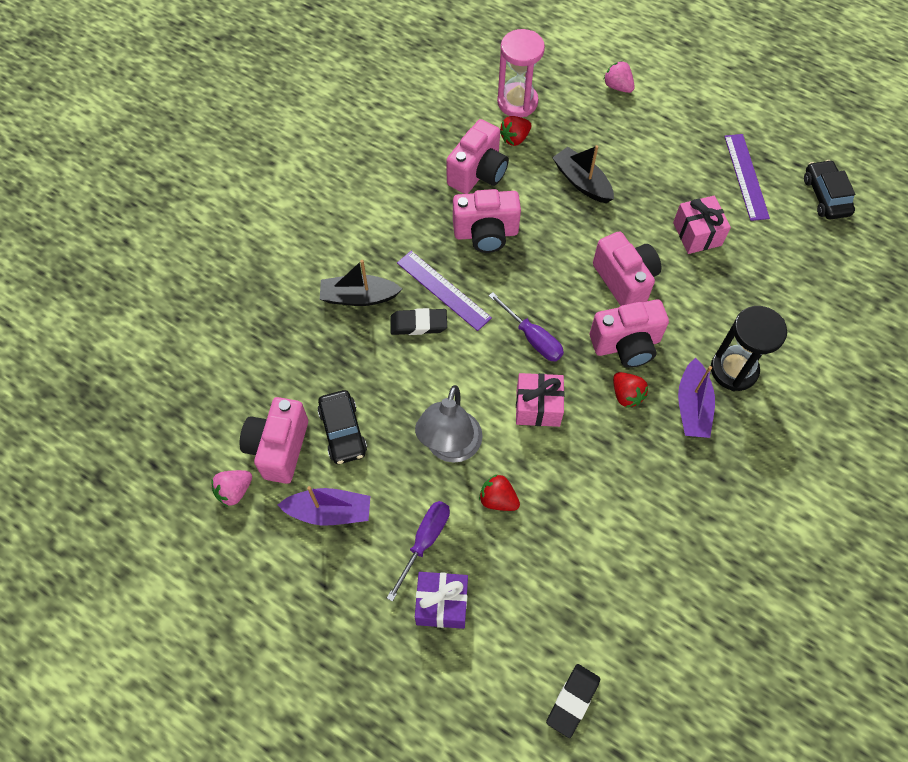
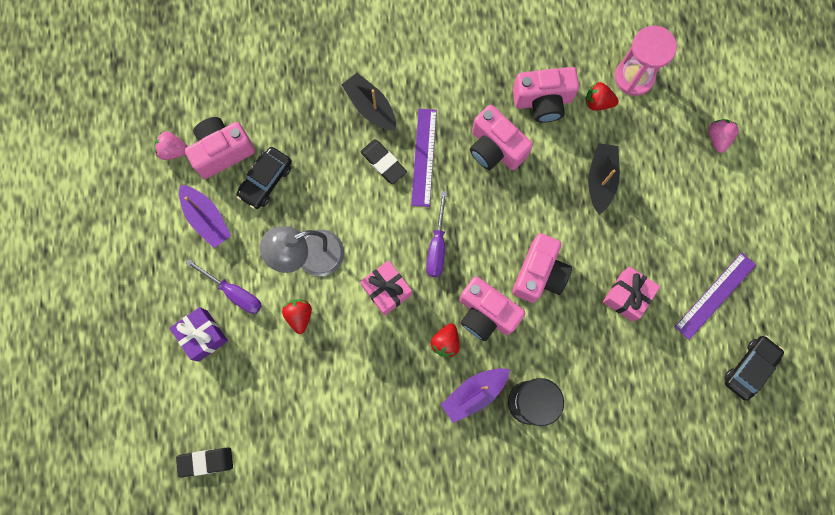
camera: 50 degrees right, 15 degrees up
purple screwdriver [387,501,450,602] -> purple screwdriver turned 45 degrees clockwise [186,259,262,314]

